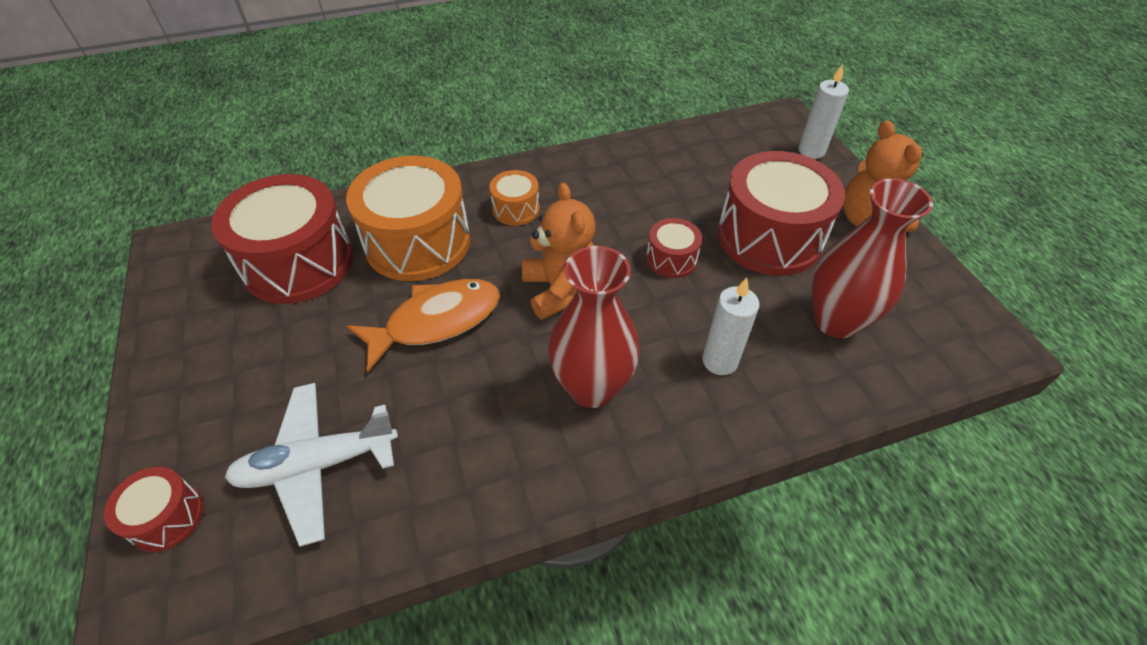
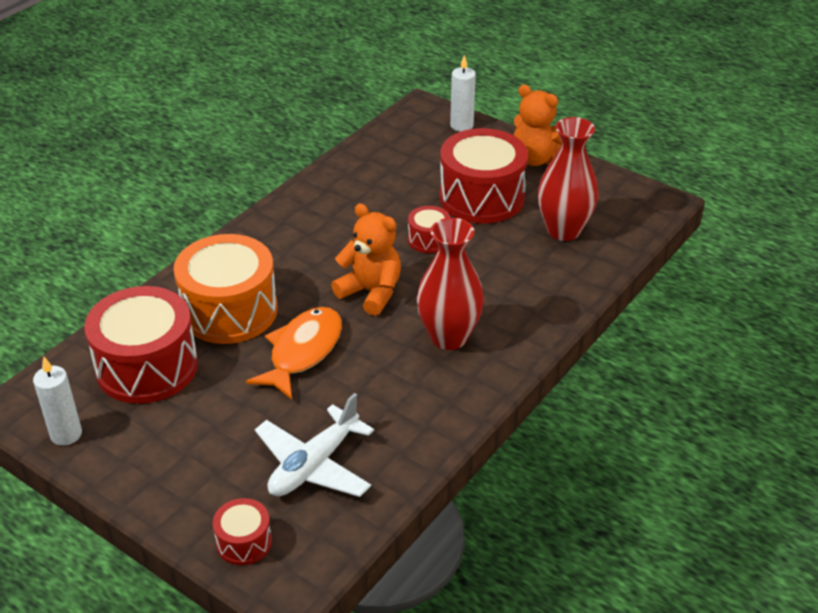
camera: 35 degrees left, 10 degrees down
orange drum [490,170,540,225] -> none
white candle [702,277,759,375] -> white candle moved to [33,357,82,446]

